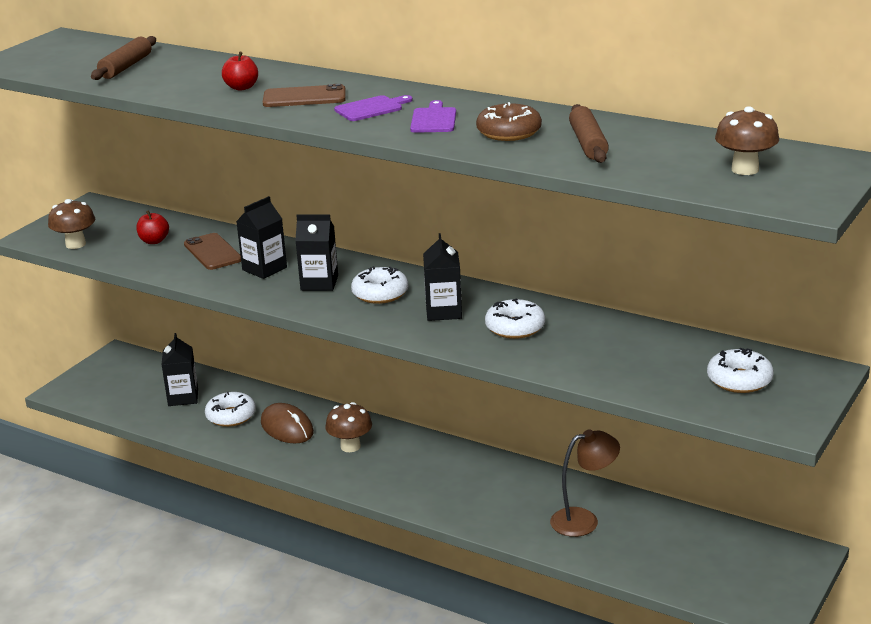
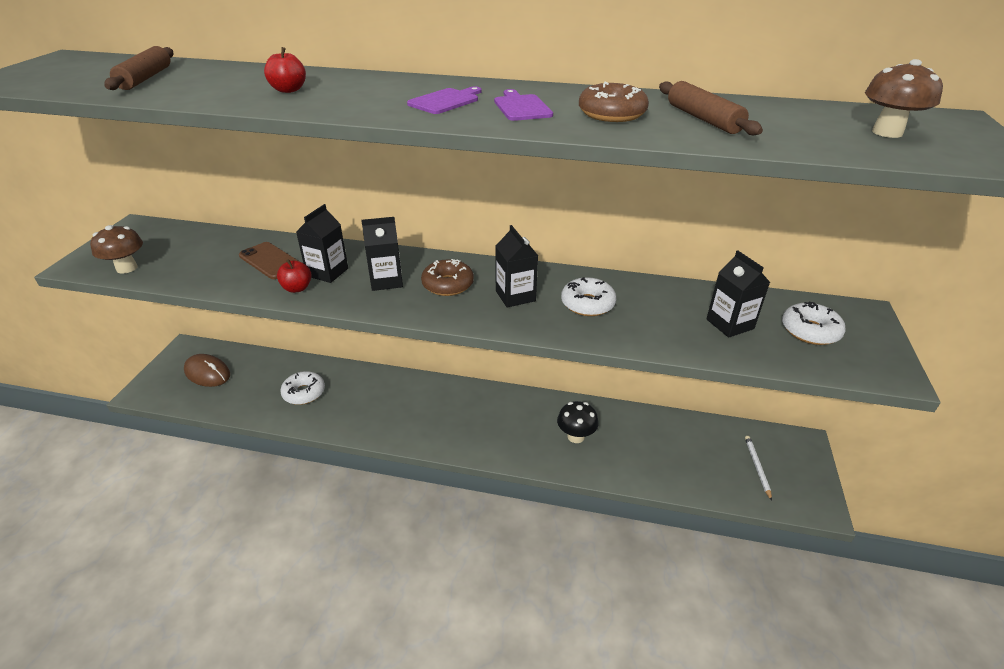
camera: 20 degrees left, 10 degrees up
red apple [136,210,169,244] -> red apple moved to [277,259,312,293]
black carton [161,333,198,406] -> black carton moved to [706,250,771,338]
brown mouse [261,403,314,444] -> brown mouse moved to [184,354,230,387]
brown phone [263,84,346,107] -> none
brown mushroom [325,402,372,452] -> none
white donut [351,266,408,304] -> brown donut [421,259,474,296]
brown lamp [550,429,620,537] -> none
none -> black mushroom [557,401,599,443]
none -> white pencil [745,436,772,501]

